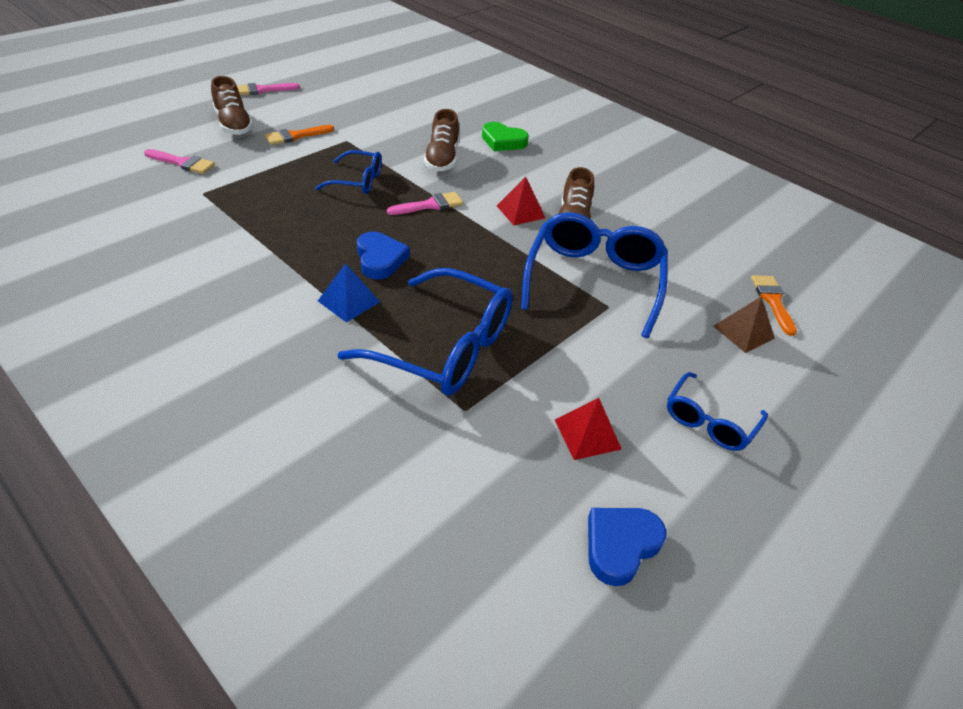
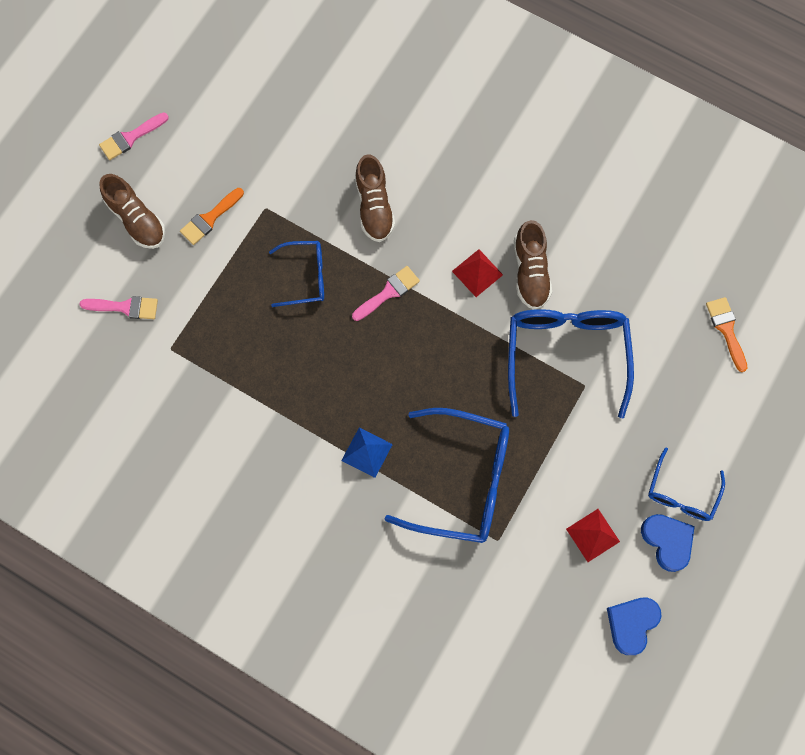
camera: 10 degrees left, 30 degrees up
blue heart [357,232,410,279] -> blue heart moved to [641,514,695,572]
green heart [482,122,529,151] -> none
brown pyramid [713,296,775,353] -> none

